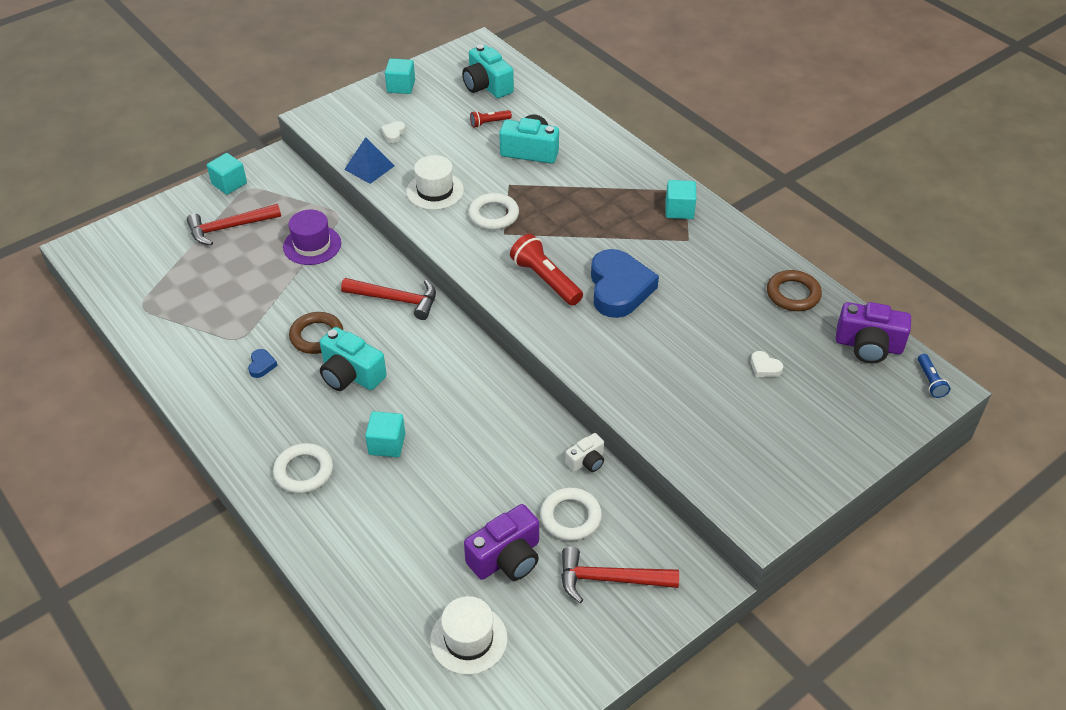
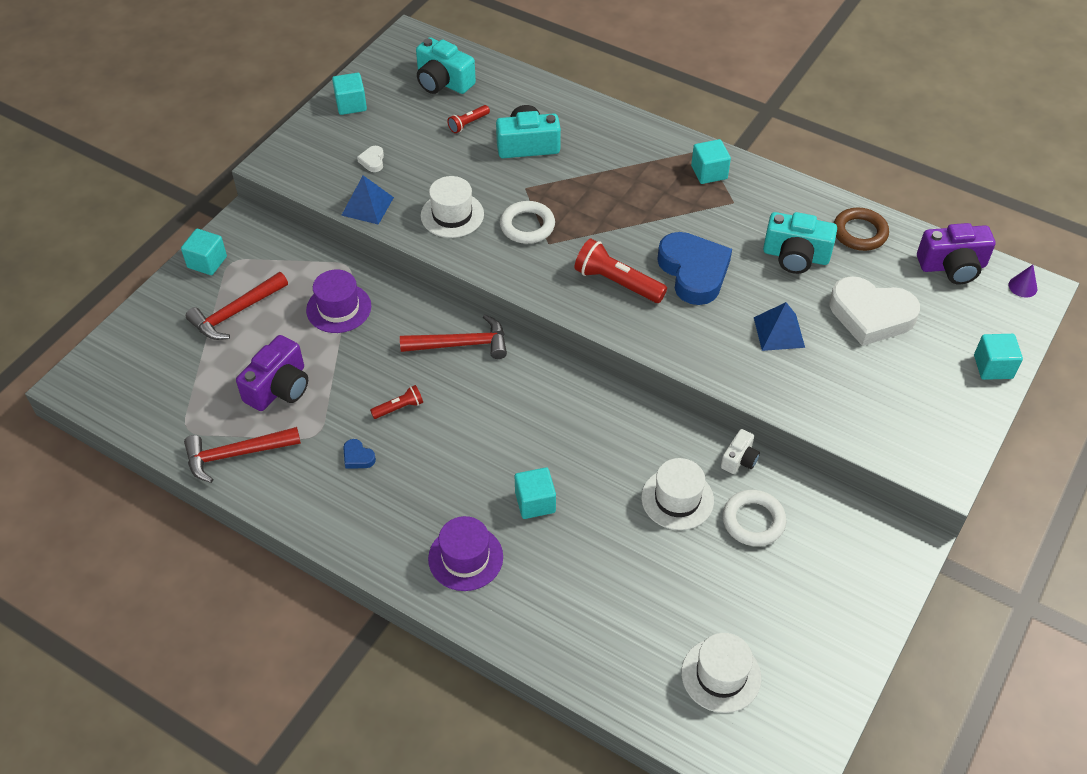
camera: 20 degrees left, 5 degrees up
blue heart [248,349,278,378] -> blue heart turned 150 degrees clockwise [343,439,376,468]
white ring [273,443,333,494] -> purple hat [428,516,503,591]
brown ring [289,312,343,354] -> red flashlight [370,385,423,419]
turquoise camera [320,327,387,391] -> turquoise camera moved to [763,212,837,274]
purple camera [464,504,539,581] -> purple camera moved to [236,335,308,411]
red hammer [561,547,679,603] -> red hammer moved to [184,427,301,483]
white heart [751,351,783,377] -> white heart [829,276,920,346], size x2.50
blue flashlight [918,354,950,398] -> purple cone [1009,265,1037,298]
none -> white hat [641,458,714,530]
none -> blue pyramid [754,302,805,351]
none -> turquoise cube [974,334,1023,380]

